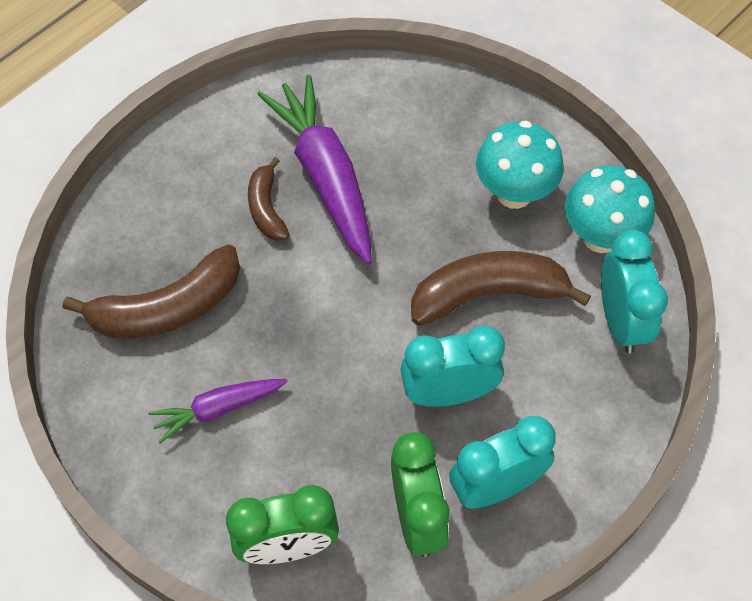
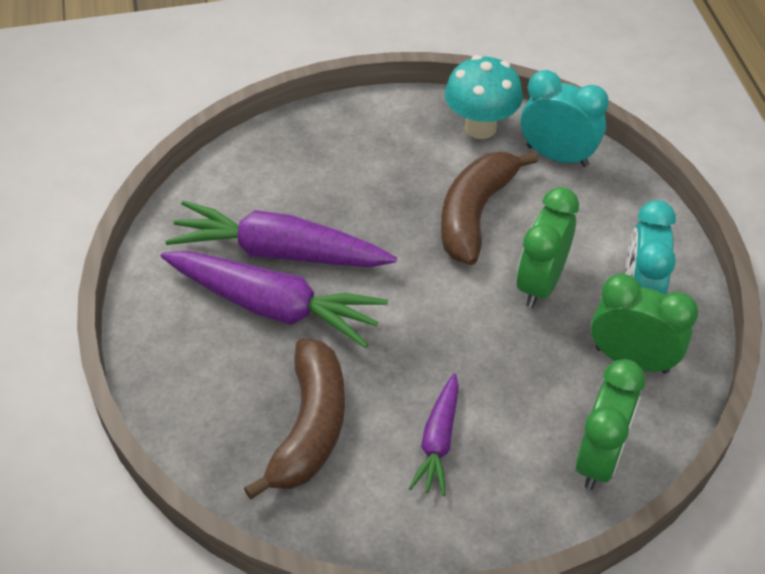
camera: 55 degrees left, 10 degrees down
brown banana [248,157,289,241] -> purple carrot [161,251,388,348]
turquoise clock [400,326,505,407] -> green clock [516,187,579,308]
turquoise mushroom [476,121,564,209] -> none

